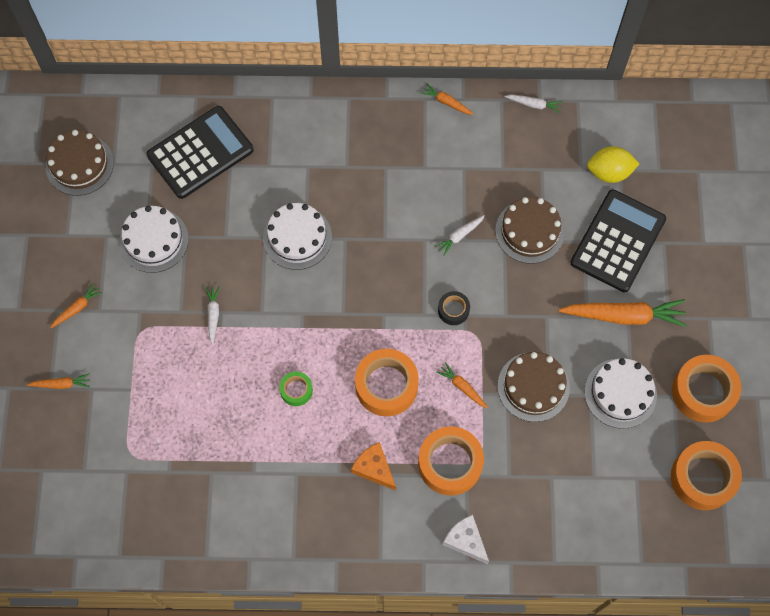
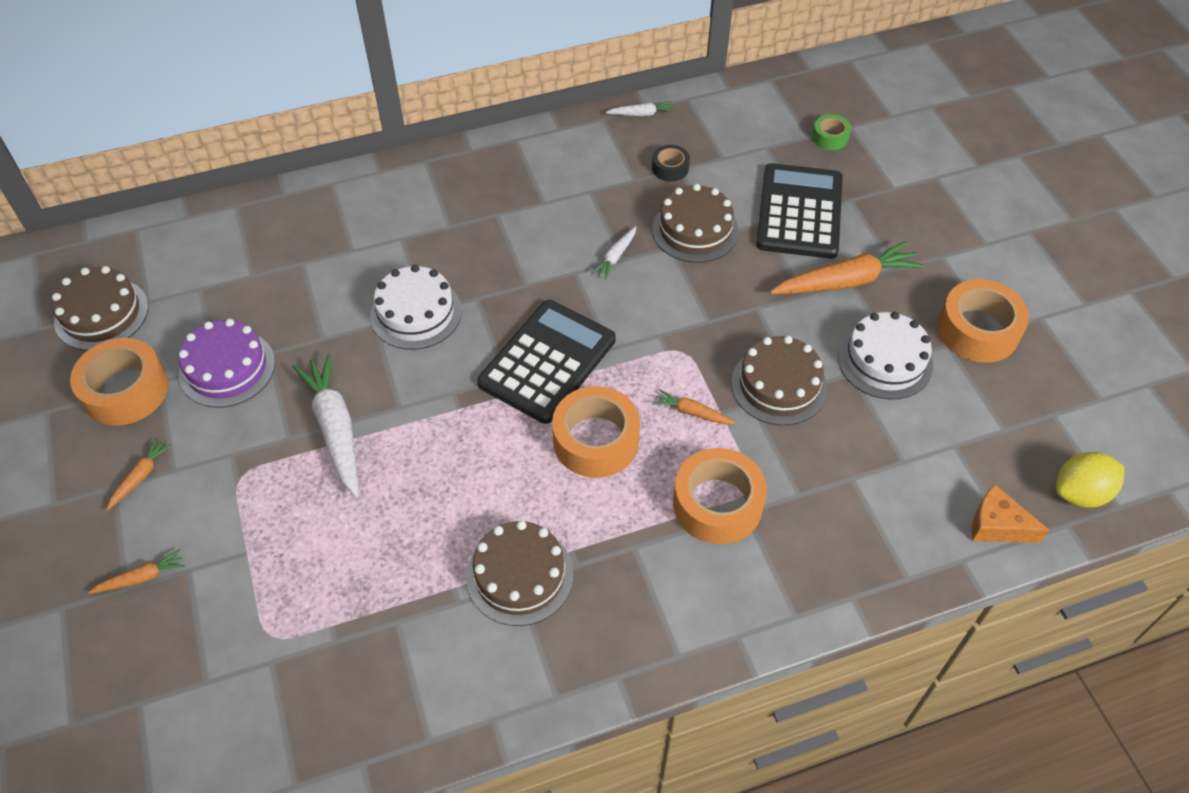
camera: 20 degrees left, 15 degrees down
white cake [119,206,189,273] -> purple cake [179,319,275,408]
black calculator [147,106,254,199] -> black calculator moved to [477,300,616,424]
white carrot [206,286,220,345] -> white carrot [292,353,359,498], size x2.05
green tape [279,372,313,406] -> green tape moved to [812,114,851,150]
orange cheese [351,442,396,491] -> orange cheese moved to [972,484,1050,543]
orange carrot [420,83,474,115] -> none
black tape [438,291,470,325] -> black tape moved to [652,145,690,182]
white cheese [443,515,489,564] -> none
yellow lemon [587,146,639,183] -> yellow lemon moved to [1056,452,1124,508]
orange tape [671,441,742,510] -> orange tape moved to [70,338,169,426]
none -> brown cake [466,520,573,626]

